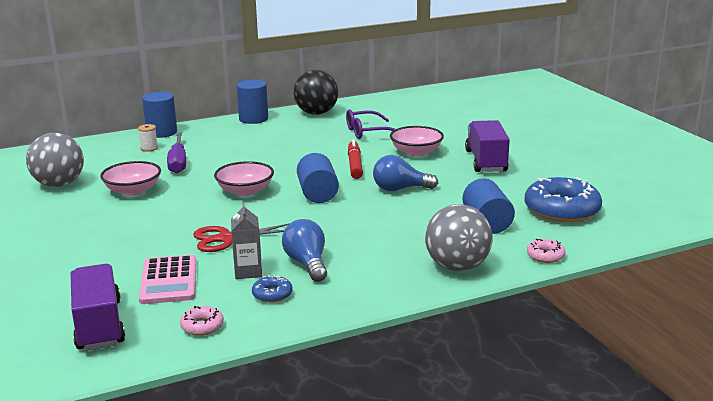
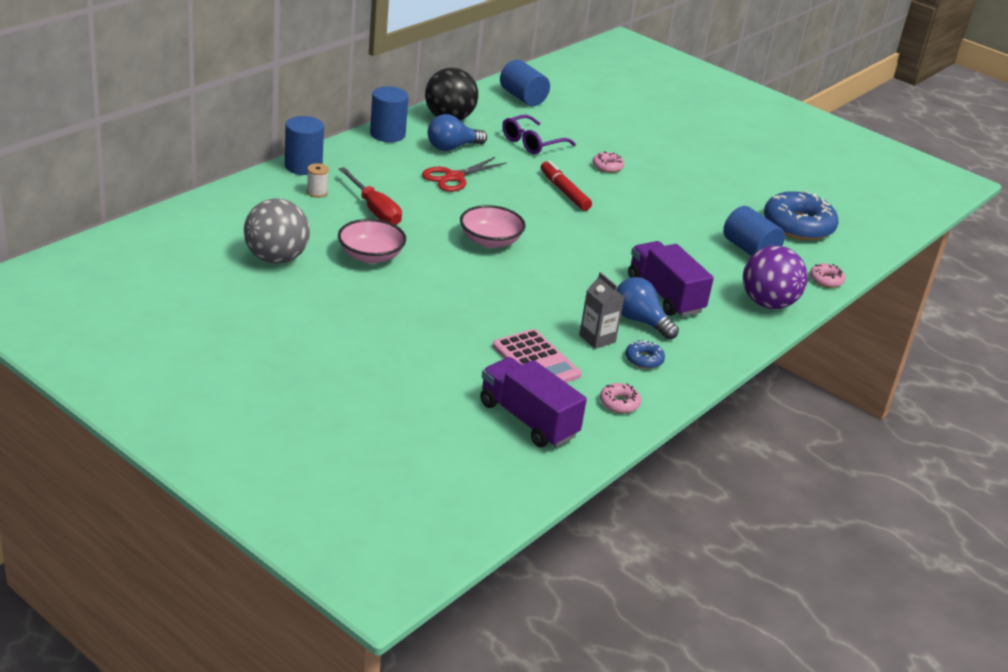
camera: 30 degrees left, 10 degrees up
purple screwdriver [167,132,186,173] -> red screwdriver [339,167,402,225]
red scissors [193,223,290,252] -> red scissors moved to [422,157,507,192]
blue cylinder [297,153,339,203] -> blue cylinder moved to [500,60,550,106]
blue light bulb [373,155,438,191] -> blue light bulb moved to [427,114,487,151]
pink bowl [390,126,444,156] -> pink donut [593,151,624,173]
grey ball [425,204,493,271] -> purple ball [743,245,808,309]
purple truck [465,120,510,172] -> purple truck moved to [628,241,714,317]

